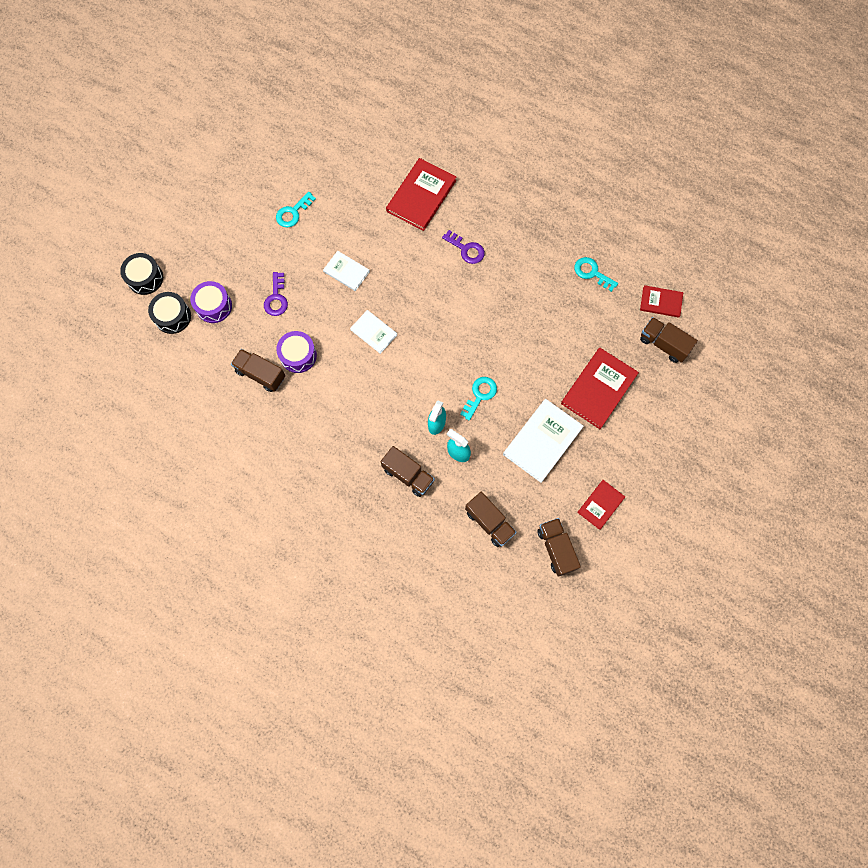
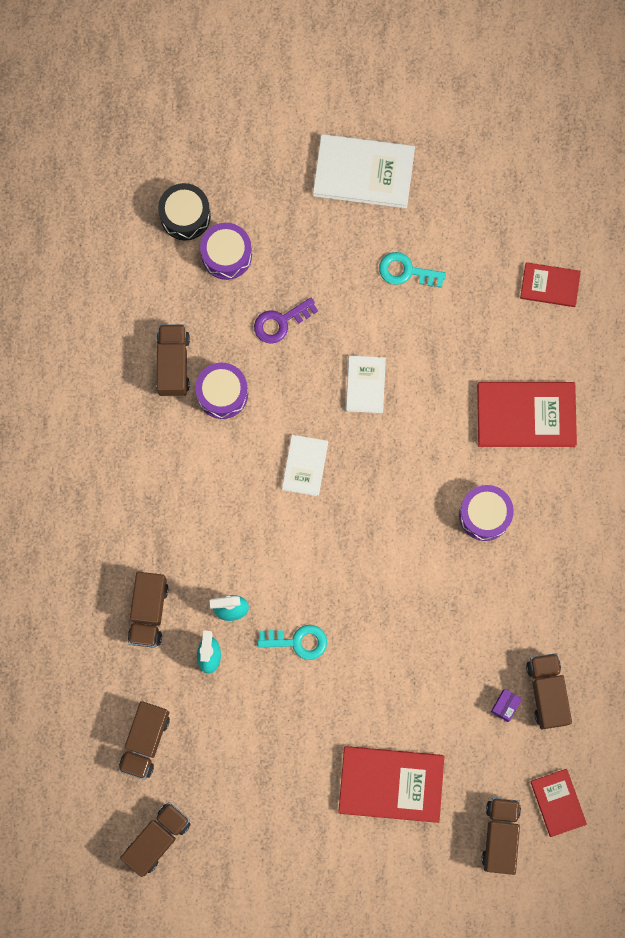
camera: 60 degrees right, 5 degrees up
black drum [120,253,163,295] -> none
purple key [442,230,485,264] -> purple drum [459,485,514,541]
white book [503,399,584,483] -> white book moved to [313,134,415,208]
turquoise key [574,257,618,292] -> brown truck [526,653,572,729]
red book [577,480,625,530] -> red book moved to [520,262,581,307]
none -> purple box [491,689,522,722]

